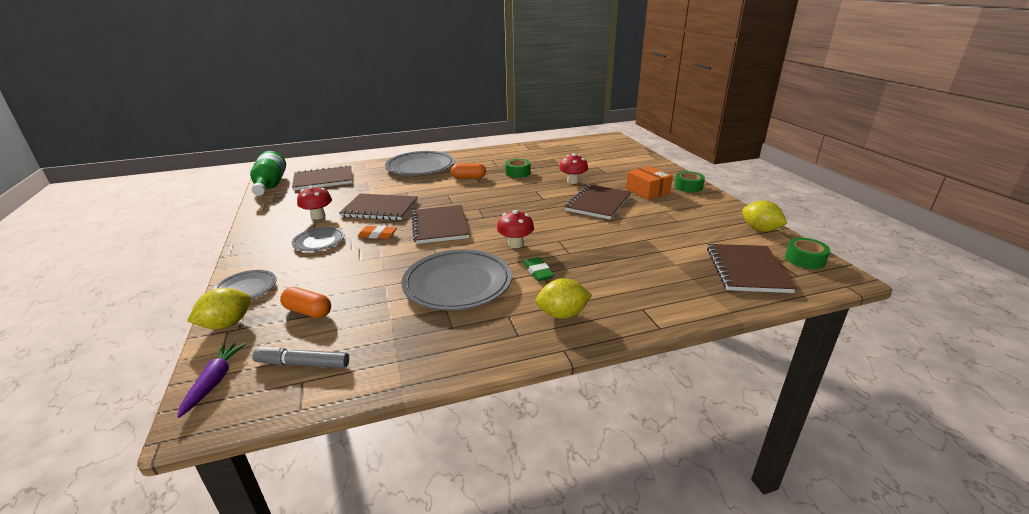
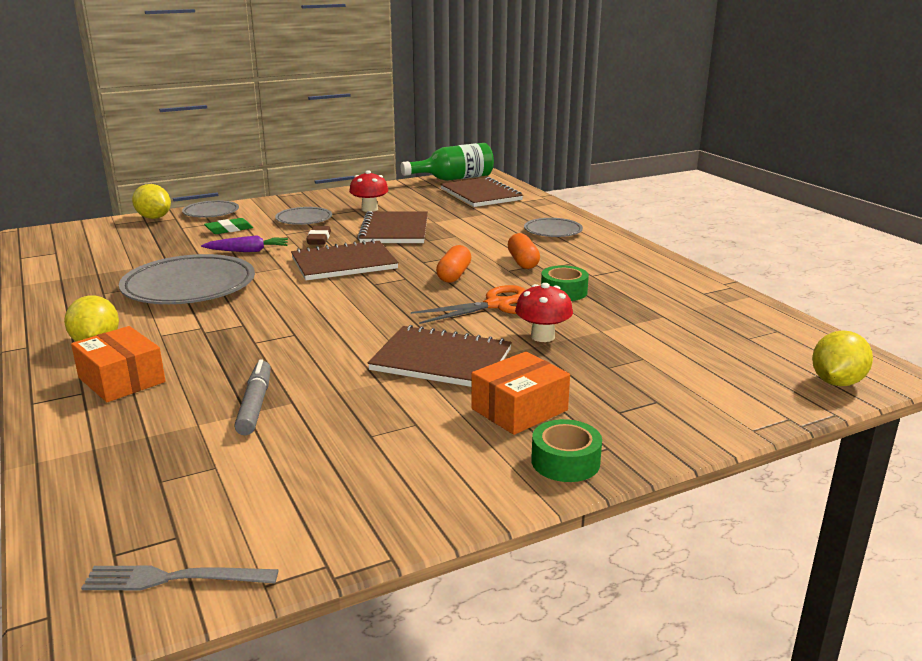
camera: 80 degrees right, 5 degrees down
purple carrot [177,343,246,418] -> purple carrot moved to [201,235,288,252]
grey marker [252,347,349,368] -> grey marker moved to [234,359,271,435]
orange capsule [280,287,331,318] -> orange capsule moved to [436,245,471,283]
orange eraser [357,226,397,239] -> brown eraser [306,226,331,244]
grey plate [385,151,455,175] -> grey plate [524,218,583,237], size x0.54
red mushroom [497,210,534,248] -> none
green eraser [523,257,554,281] -> green eraser moved to [204,218,253,234]
brown notebook [707,244,796,293] -> none
yellow lemon [742,200,787,232] -> yellow lemon moved to [812,330,873,386]
green tape [785,238,830,269] -> grey fork [81,566,278,590]
none -> orange box [71,326,165,402]
none -> orange scissors [411,285,526,324]

